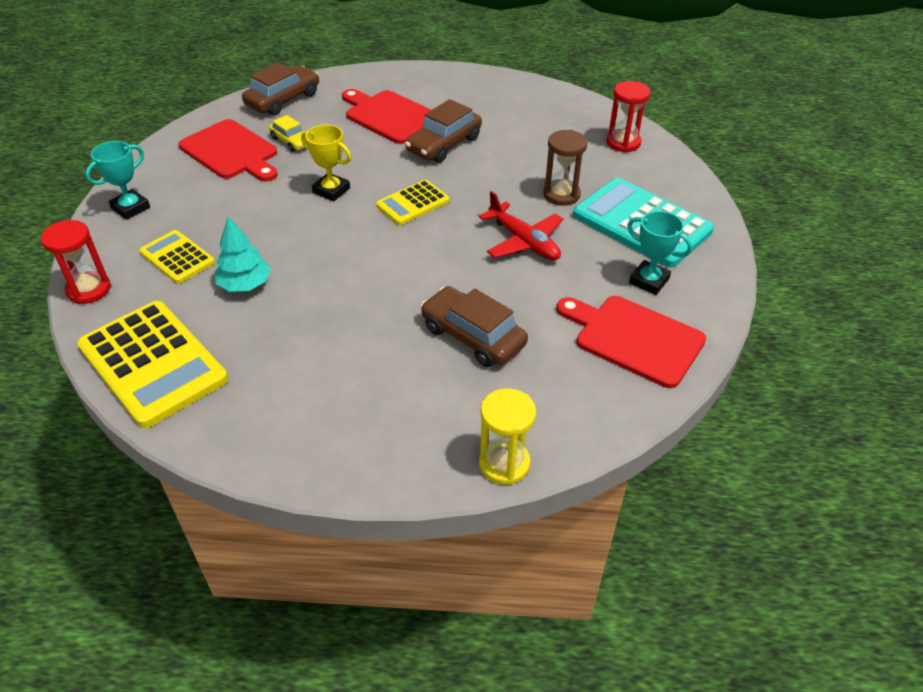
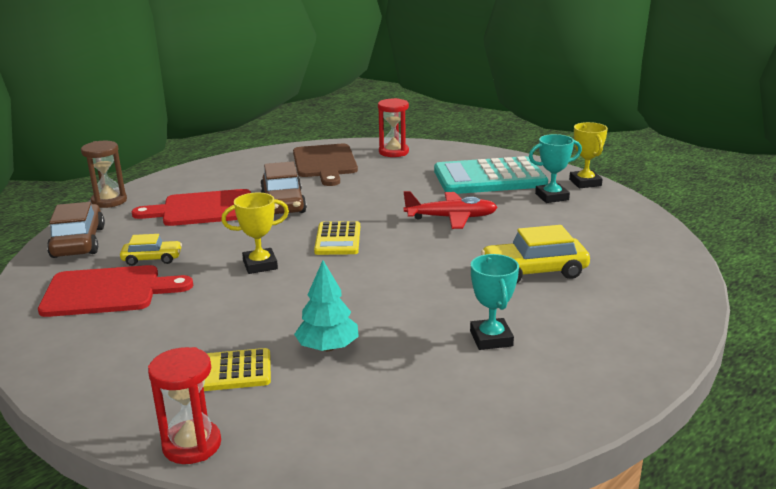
camera: 50 degrees left, 20 degrees down
yellow calculator [77,301,228,428] -> none
turquoise trophy [85,141,150,220] -> turquoise trophy moved to [470,254,519,350]
brown car [421,286,528,367] -> yellow car [481,225,590,283]
yellow hourglass [479,388,536,485] -> none
brown hourglass [543,130,588,206] -> brown hourglass moved to [81,141,127,208]
red cutting board [557,296,706,388] -> none
none -> brown cutting board [293,144,358,186]
none -> yellow trophy [569,122,608,188]

